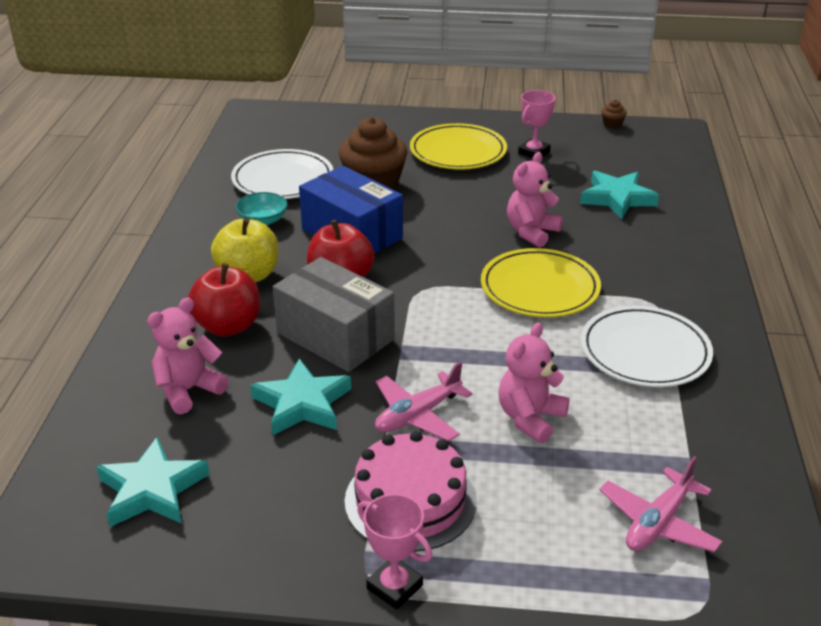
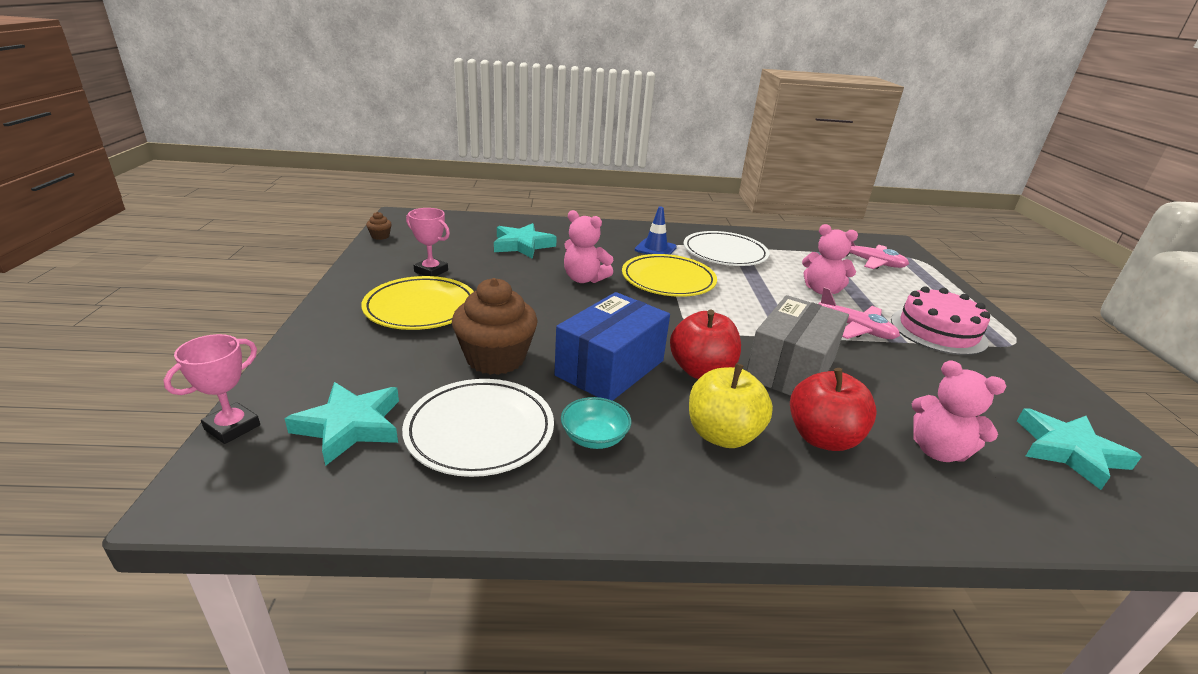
camera: 100 degrees left, 5 degrees down
turquoise star [251,358,351,435] -> turquoise star moved to [284,382,399,466]
pink trophy [357,494,432,610] -> pink trophy moved to [164,334,260,444]
none -> blue traffic cone [635,206,677,255]

